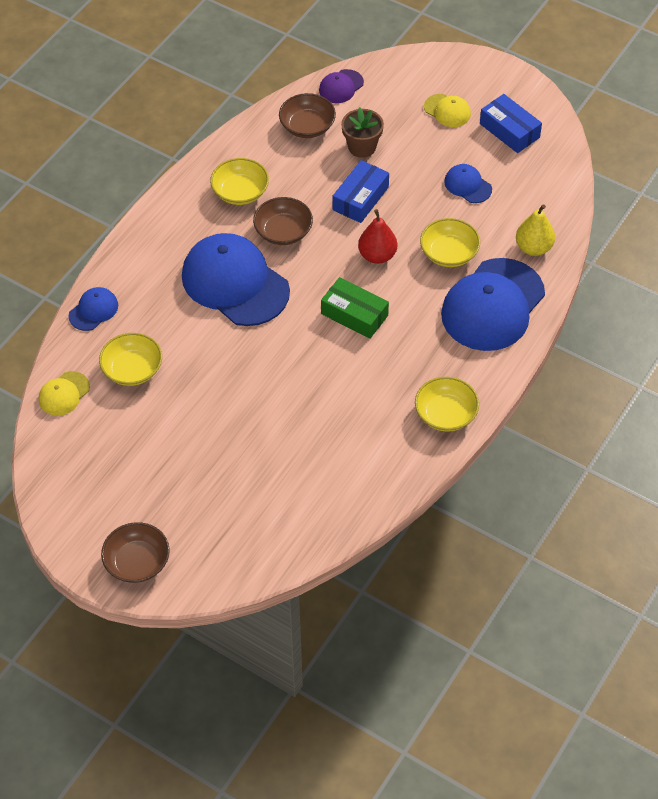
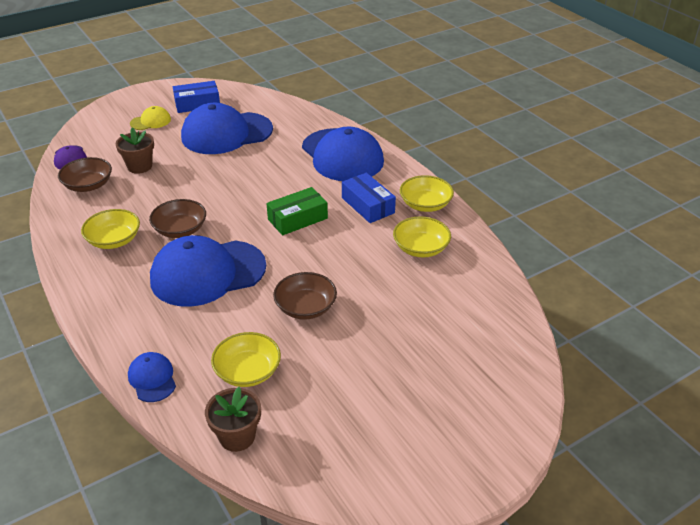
camera: 65 degrees left, 15 degrees down
yellow cap [39,371,90,416] -> brown flower pot [205,387,261,452]
brown bowl [101,522,170,583] -> brown bowl moved to [273,272,337,320]
blue box [333,160,389,223] -> blue box moved to [342,173,396,223]
red pear [358,209,397,264] -> none
yellow bowl [420,218,480,267] -> yellow bowl moved to [393,216,451,258]
blue cap [444,164,492,203] -> blue cap [181,103,273,154], size x2.21
yellow pear [516,204,555,256] -> none

